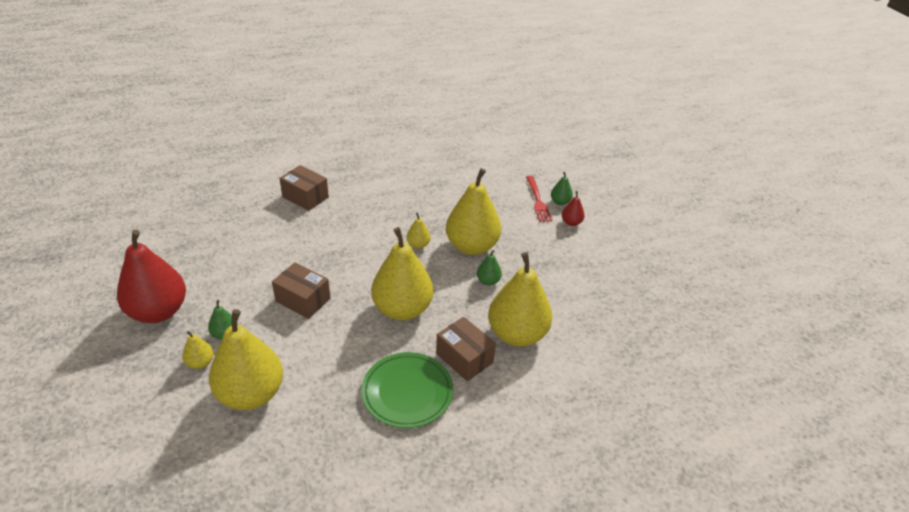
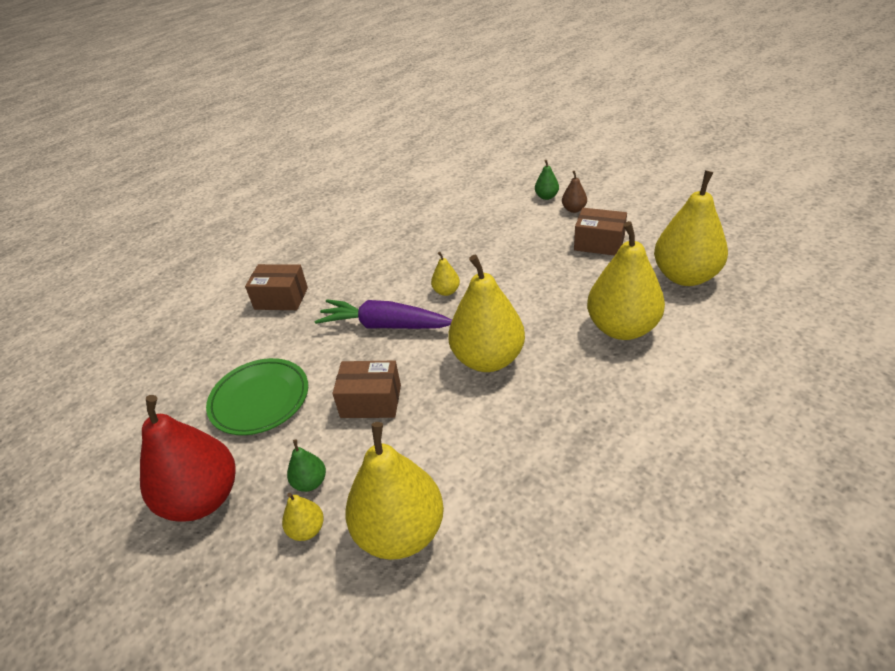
camera: 20 degrees left, 0 degrees up
green plate [361,352,453,428] -> green plate moved to [206,358,308,435]
brown box [436,317,496,381] -> brown box moved to [574,208,627,256]
yellow pear [446,168,501,255] -> yellow pear moved to [654,171,728,286]
green pear [477,250,502,285] -> none
red fork [526,176,552,222] -> none
red pear [562,191,585,226] -> brown pear [562,171,587,213]
none -> purple carrot [314,299,452,329]

